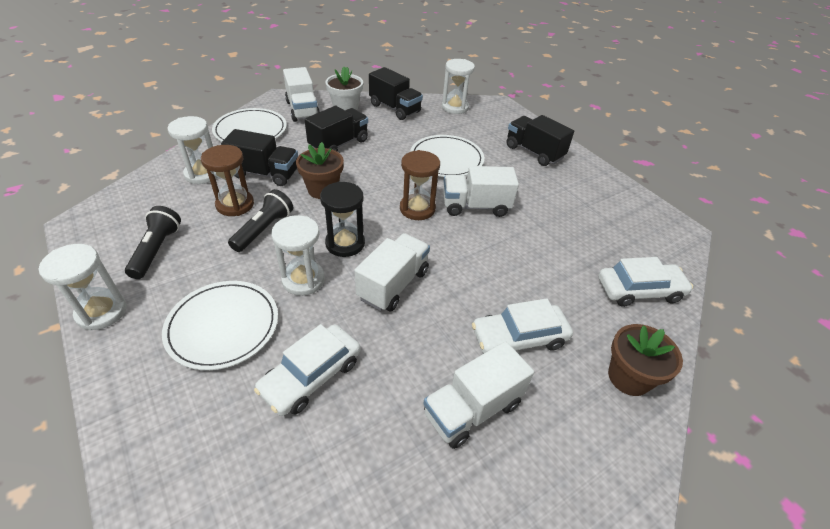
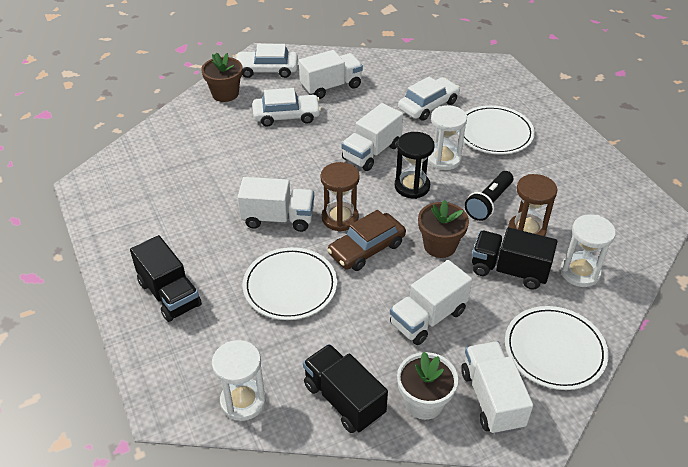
camera: 170 degrees left, 0 degrees up
white hourglass [39,244,127,331] -> none
black flashlight [125,206,181,279] -> none
black truck [305,106,368,152] -> white truck [390,260,472,345]
white car [598,257,693,307] -> white car moved to [235,44,298,78]
none -> brown car [327,210,406,271]

